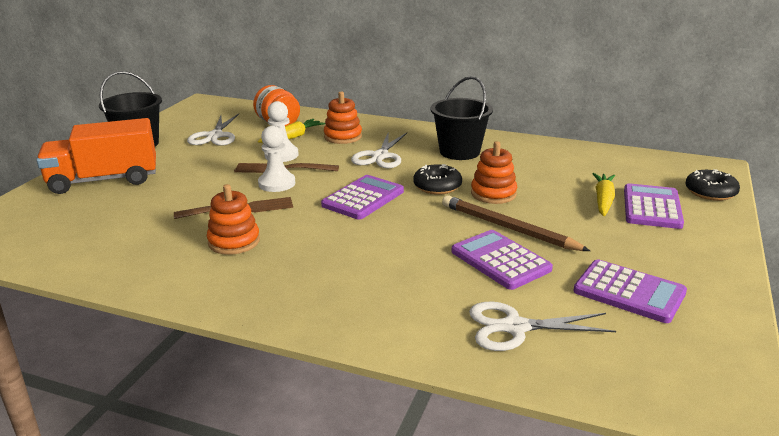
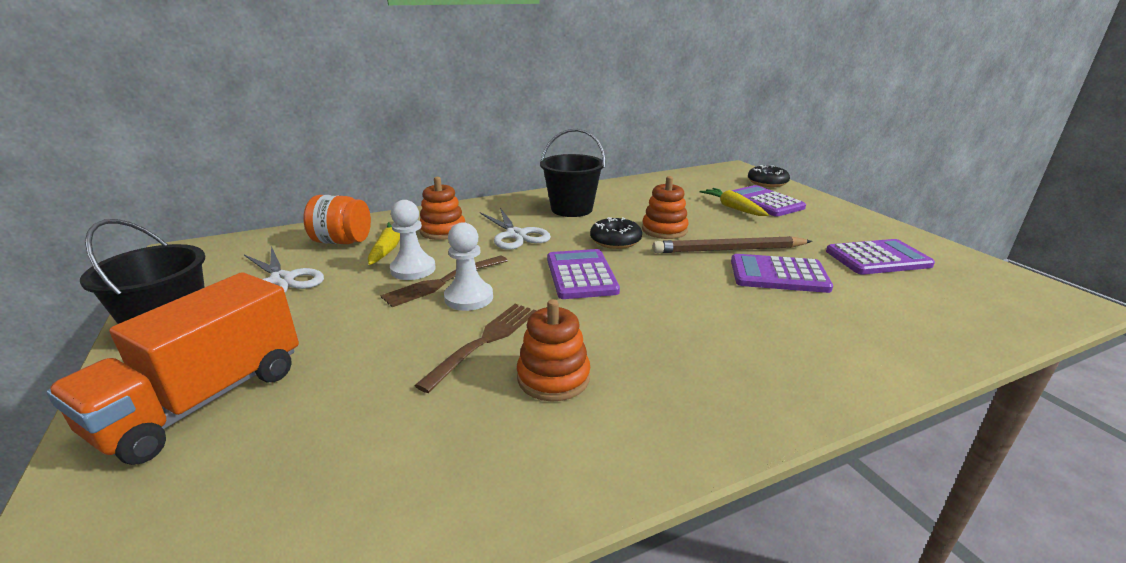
camera: 45 degrees left, 0 degrees up
white scissors [469,301,616,351] -> none

